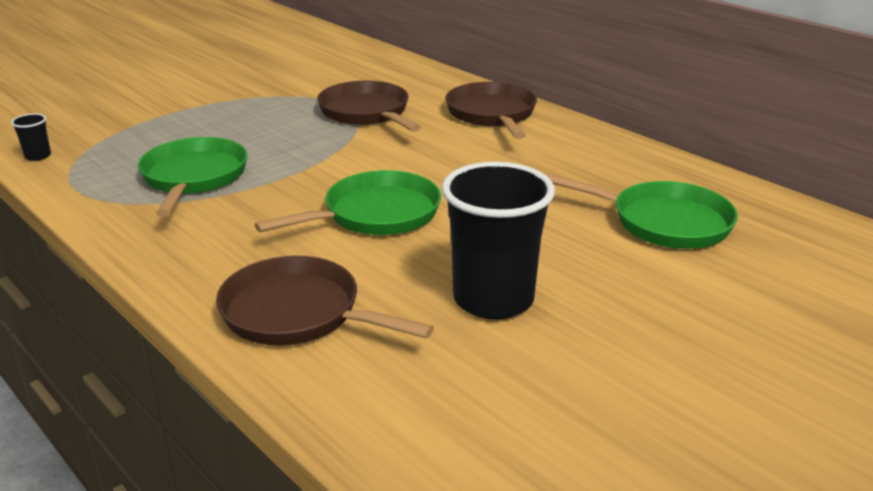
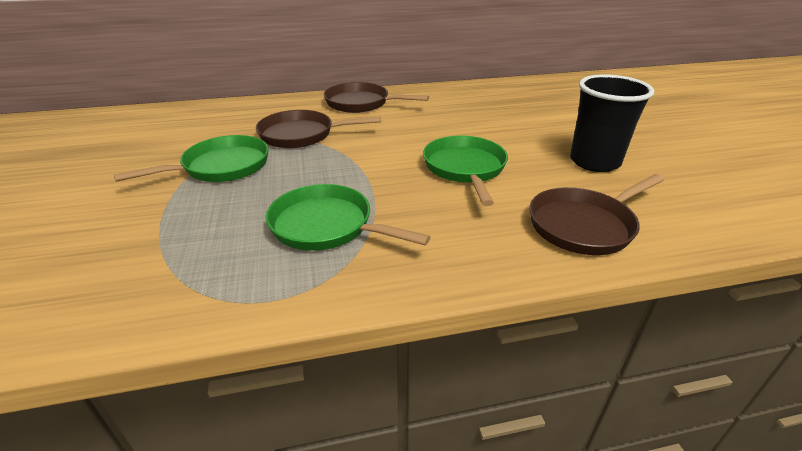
camera: 60 degrees left, 5 degrees up
black cup [11,113,51,161] -> none
green pan [545,173,738,249] -> green pan moved to [114,135,269,182]

